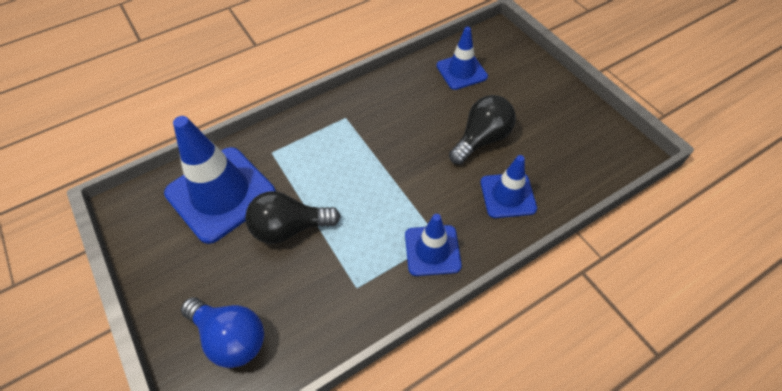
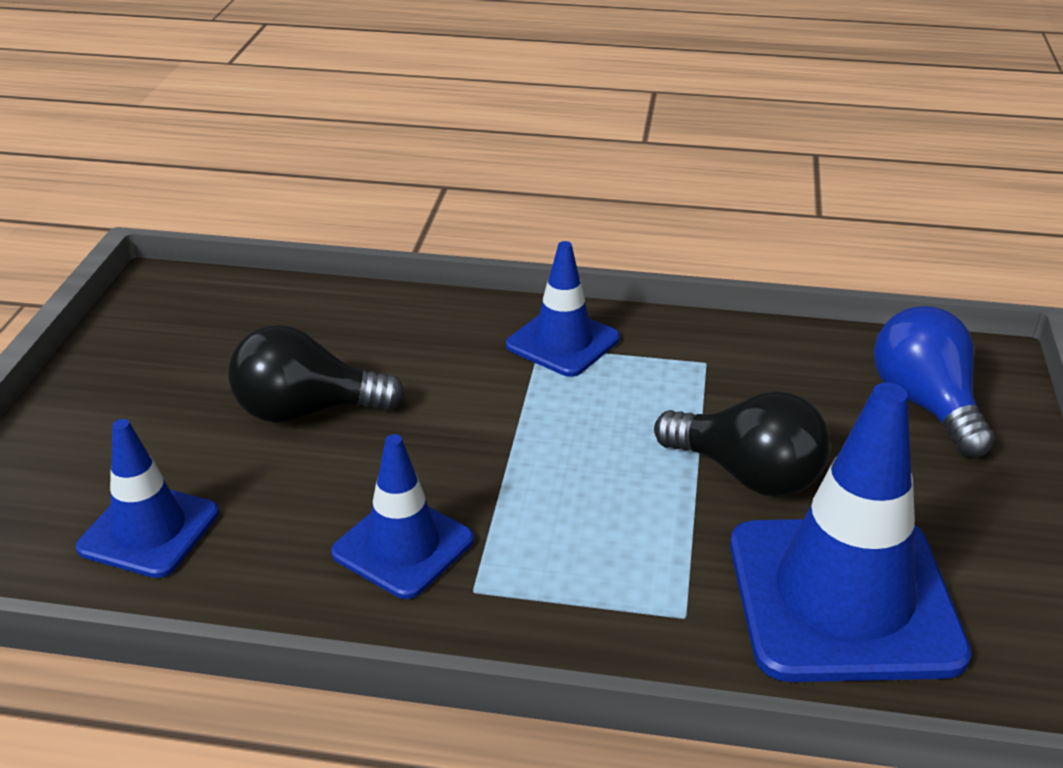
camera: 140 degrees left, 20 degrees down
blue traffic cone [481,155,537,218] -> blue traffic cone moved to [331,434,474,599]

